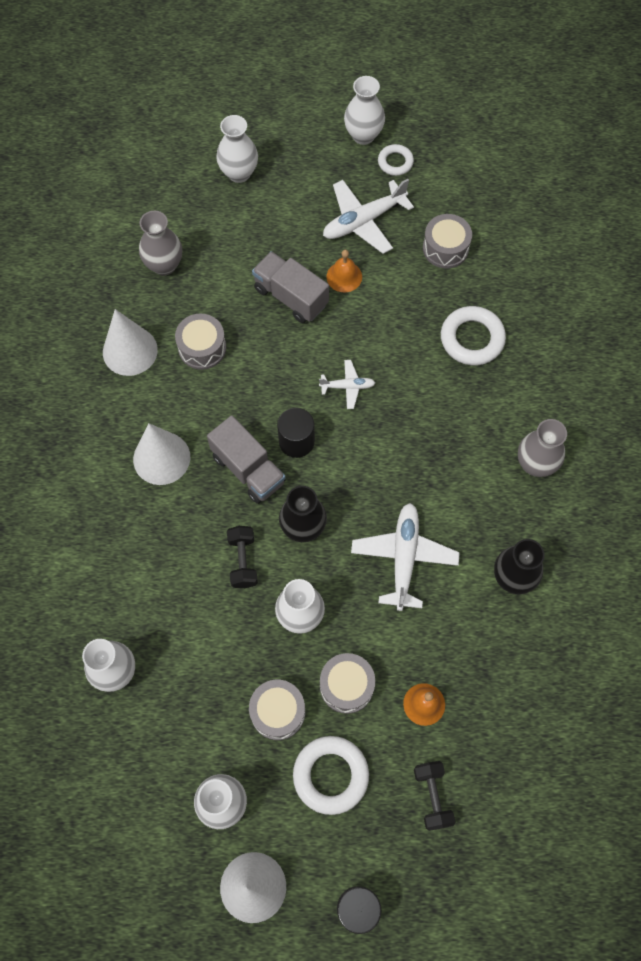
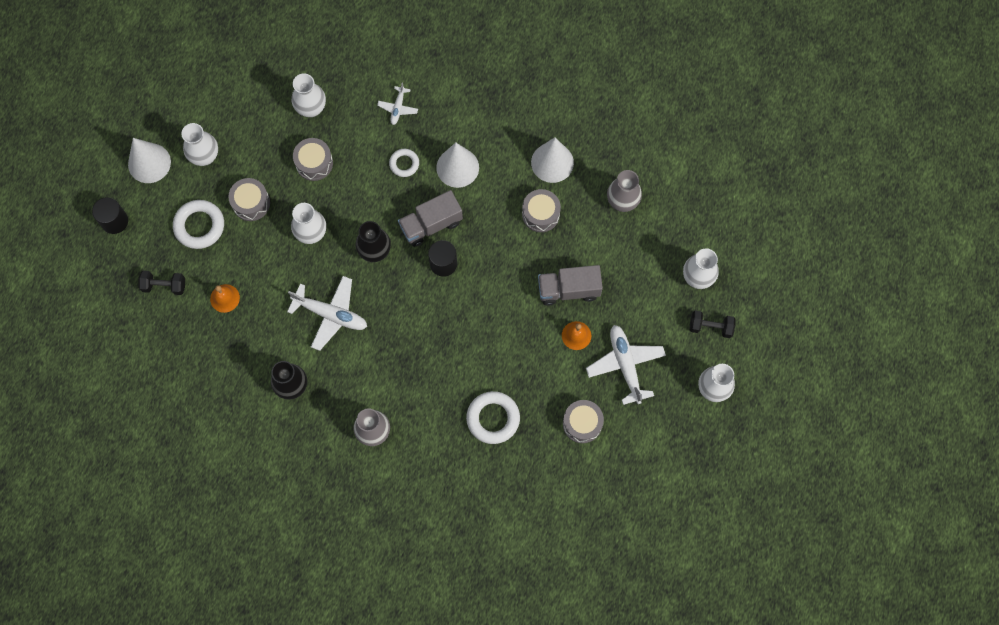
camera: 105 degrees right, 5 degrees up
black dumbbell [227,526,258,588] -> black dumbbell moved to [689,311,736,338]
grey truck [252,251,329,323] -> grey truck turned 150 degrees counterclockwise [538,265,603,306]
white plane [319,360,375,409] -> white plane moved to [377,83,418,125]
grey drum [320,653,375,714] -> grey drum moved to [293,138,333,181]
white ring [378,144,414,176] -> white ring moved to [389,149,419,177]

